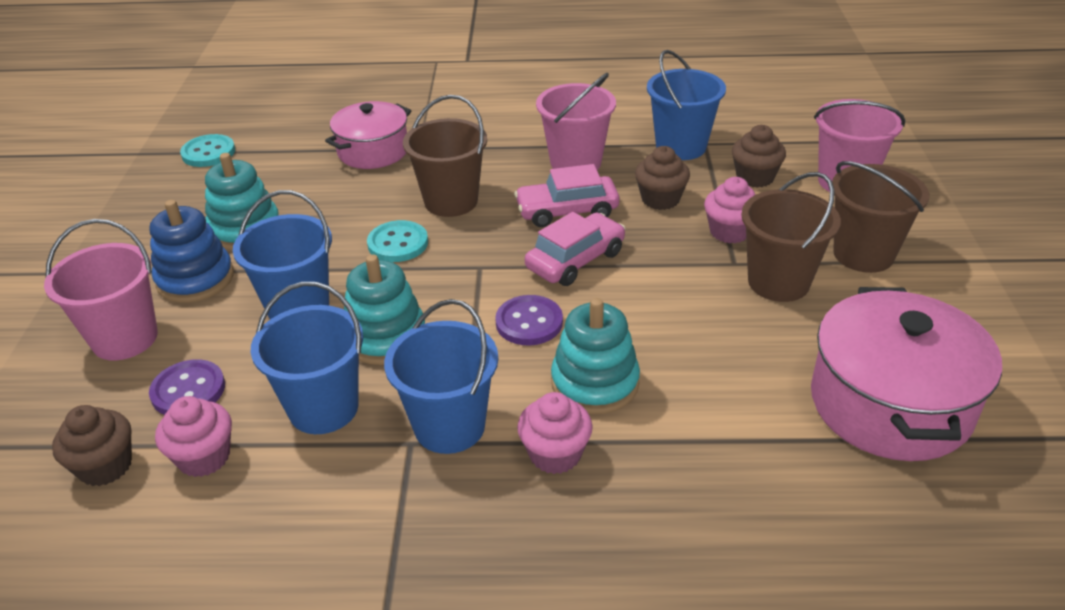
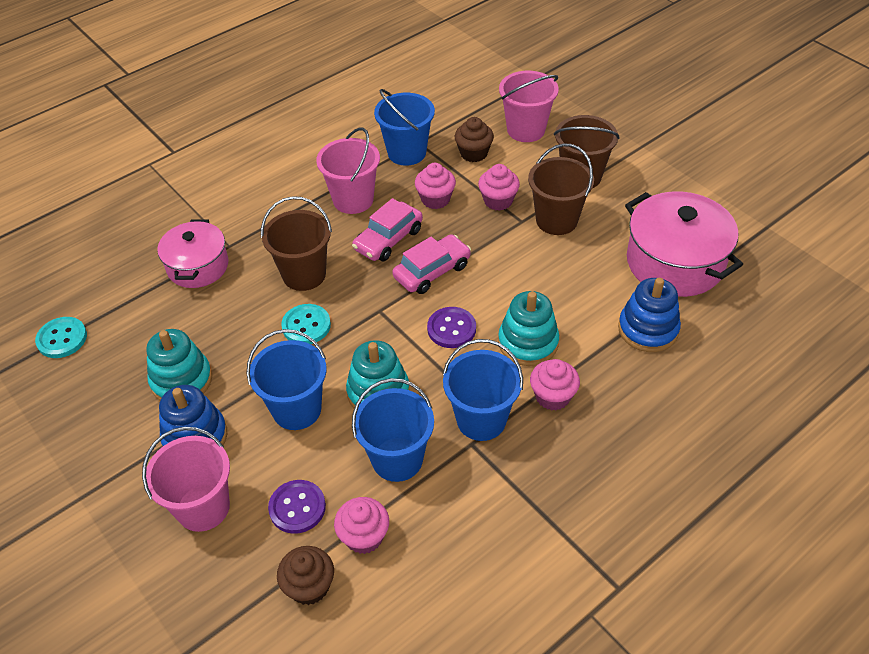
camera: 40 degrees left, 10 degrees up
pink car [525,212,625,286] -> pink car turned 45 degrees clockwise [392,234,471,294]
brown cupcake [635,146,690,210] -> pink cupcake [415,163,456,209]
none -> blue stacking toy [618,278,681,352]

